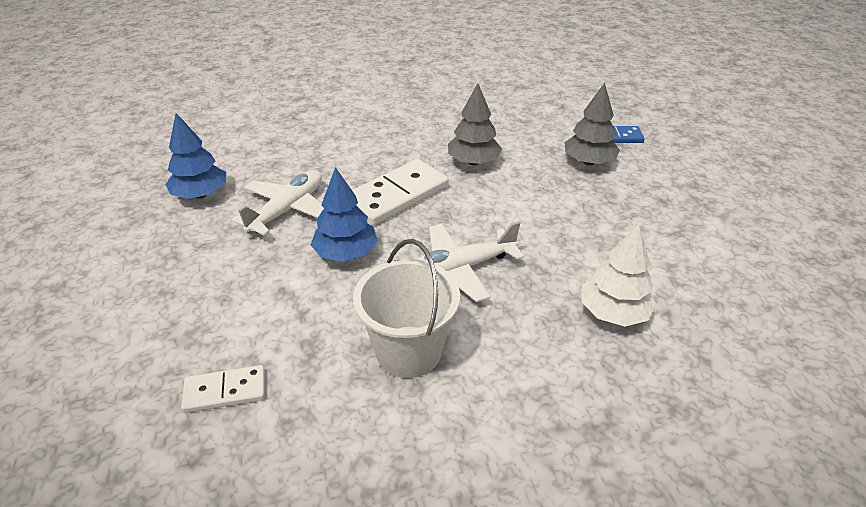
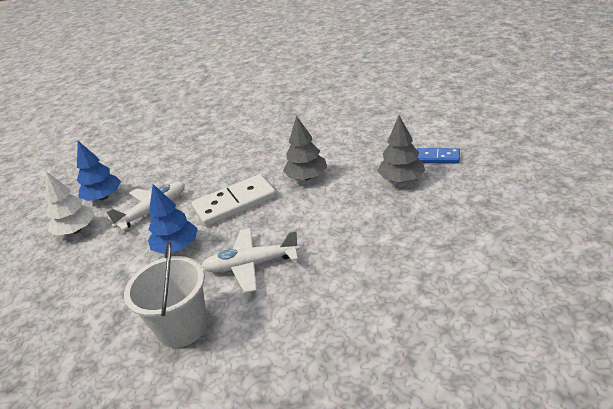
camera: 20 degrees right, 5 degrees down
white domino [181,365,265,413] -> none
white tree [582,224,657,327] -> white tree moved to [45,172,95,236]

